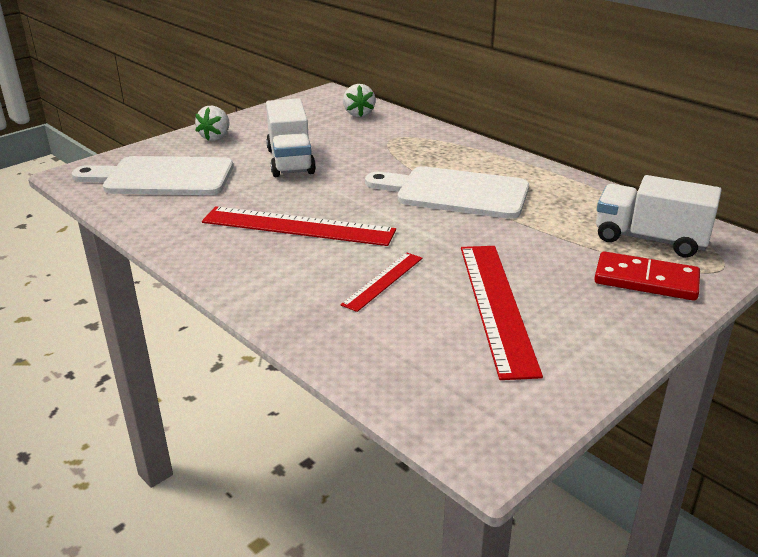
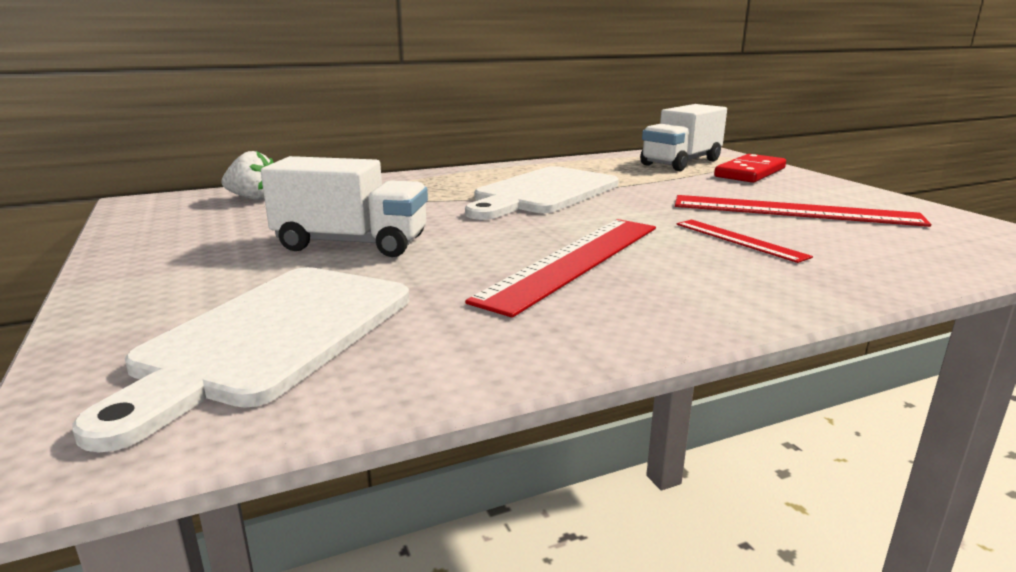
camera: 70 degrees left, 10 degrees down
white strawberry [195,106,230,141] -> none

